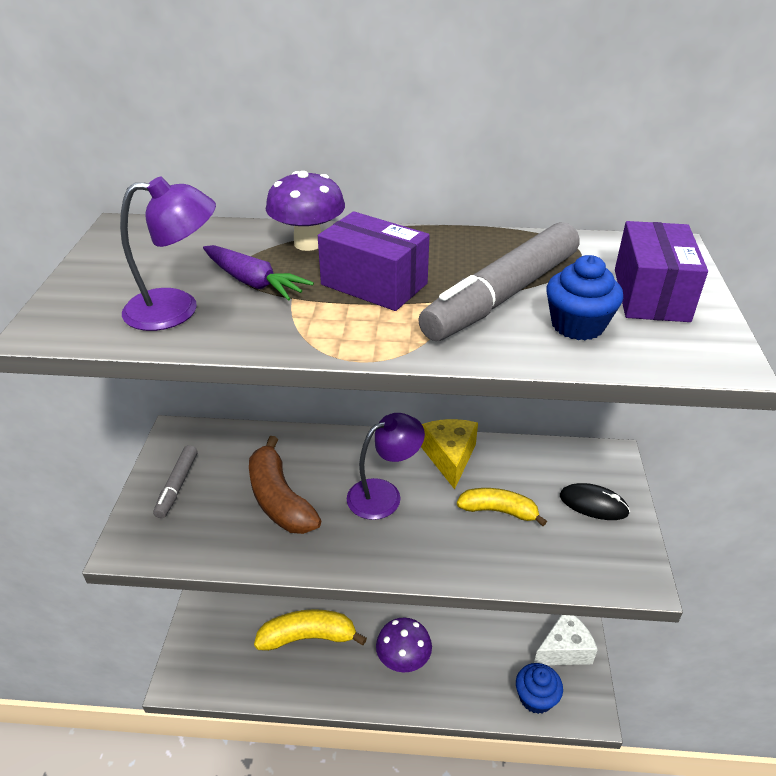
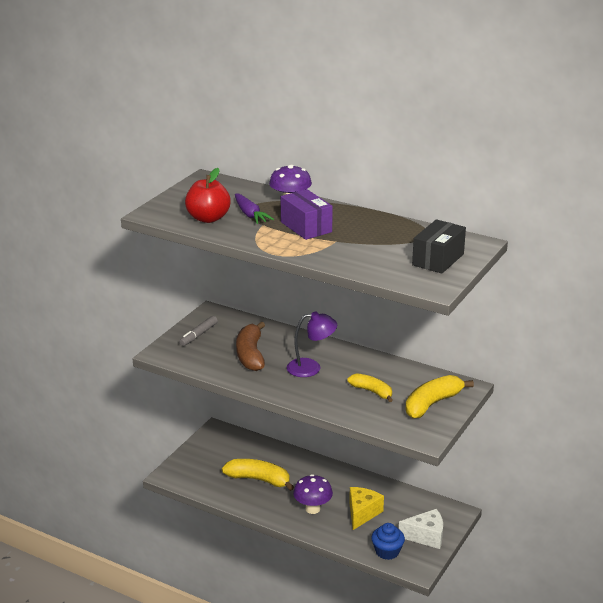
camera: 25 degrees right, 10 degrees down
purple lamp [120,177,216,331] -> red apple [185,168,231,223]
grey marker [418,222,579,341] -> none
yellow cheese [421,419,478,489] -> yellow cheese moved to [349,487,384,530]
blue cupcake [546,255,623,340] -> none
black mouse [560,483,630,520] -> yellow banana [405,375,474,418]
purple box [615,221,708,322] -> black box [412,219,466,274]

